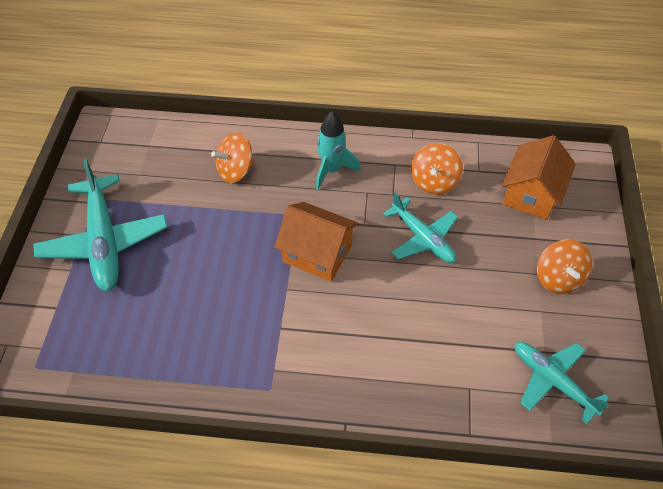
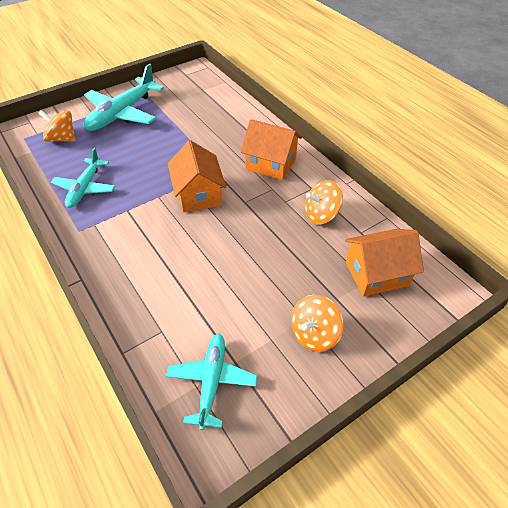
camera: 50 degrees right, 5 degrees down
orange spinning top [211,132,255,183] -> orange spinning top moved to [39,110,76,142]
turquoise rocket [316,111,361,190] -> orange house [240,119,302,180]
turquoise plane [383,192,458,263] -> turquoise plane moved to [51,148,115,208]

